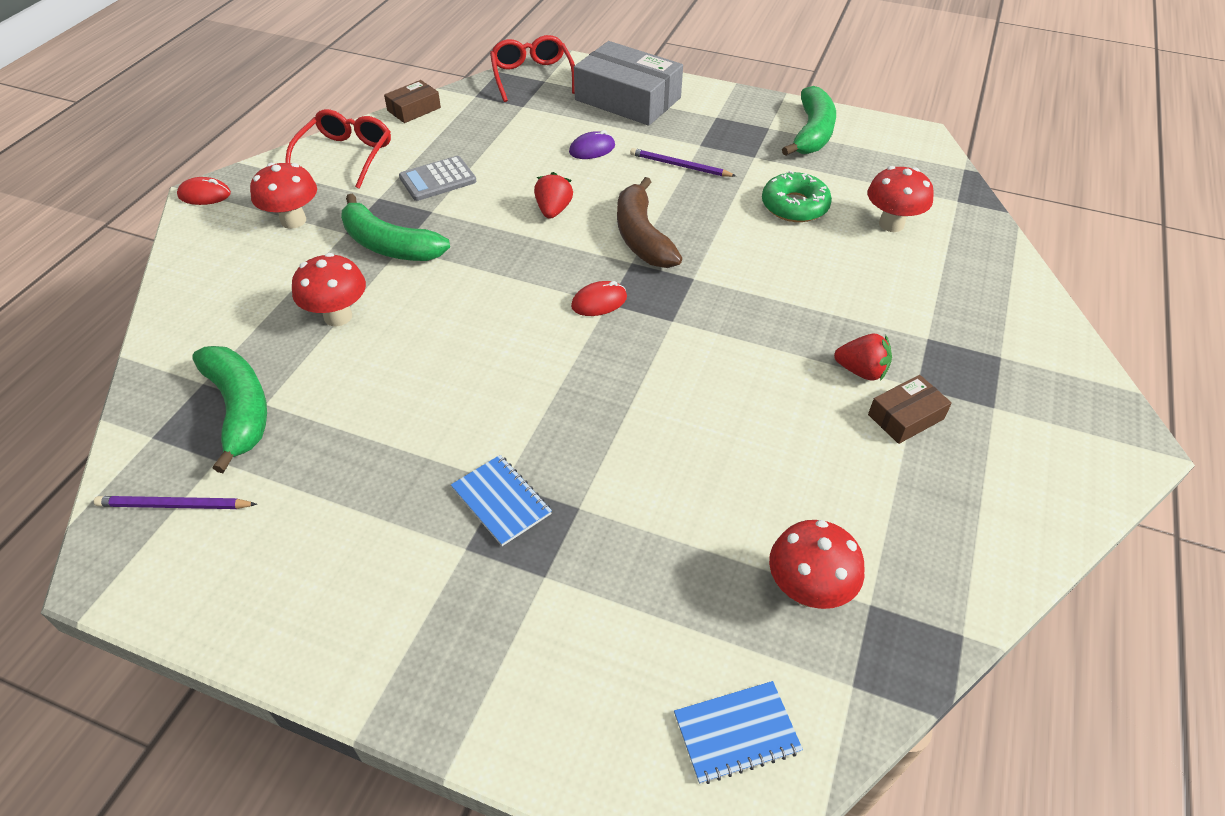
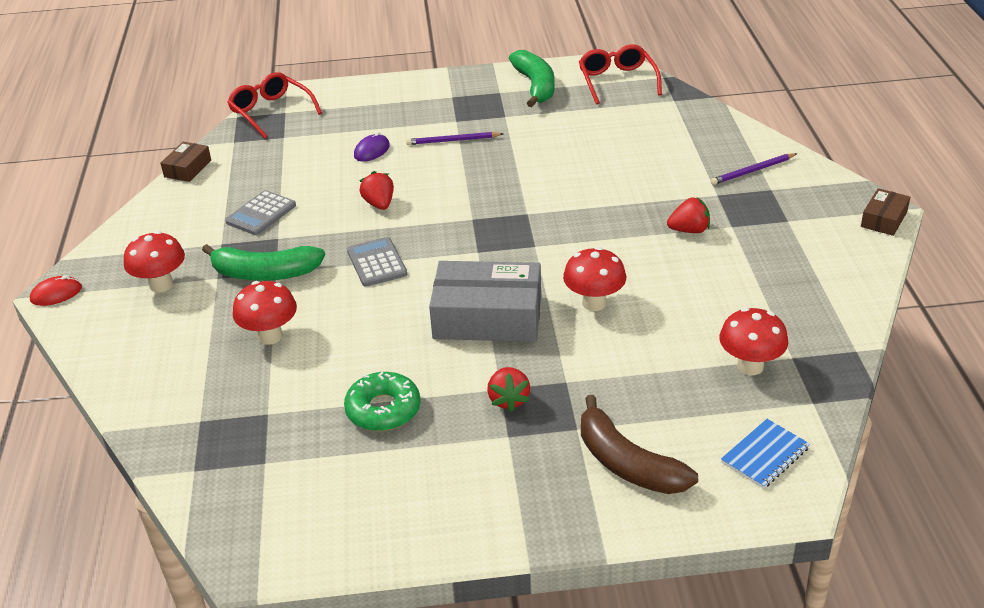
camera: 25 degrees left, 10 degrees down
purple pencil [94,496,257,509] -> purple pencil moved to [711,153,797,185]
green banana [192,346,267,473] -> none
red glasses [285,109,391,189] -> red glasses moved to [579,44,662,104]
blue notebook [451,455,552,546] -> red strawberry [487,367,530,412]
red mouse [571,281,627,316] -> none
grey box [574,41,683,126] -> grey box moved to [429,261,541,342]
brown banana [617,177,682,268] -> brown banana moved to [581,395,698,494]
green donut [762,171,832,222] -> green donut moved to [344,372,421,431]
red mushroom [868,166,934,232] -> red mushroom moved to [563,247,626,311]
brown box [868,375,952,444] -> brown box moved to [861,188,910,236]
none -> grey calculator [347,237,407,287]

